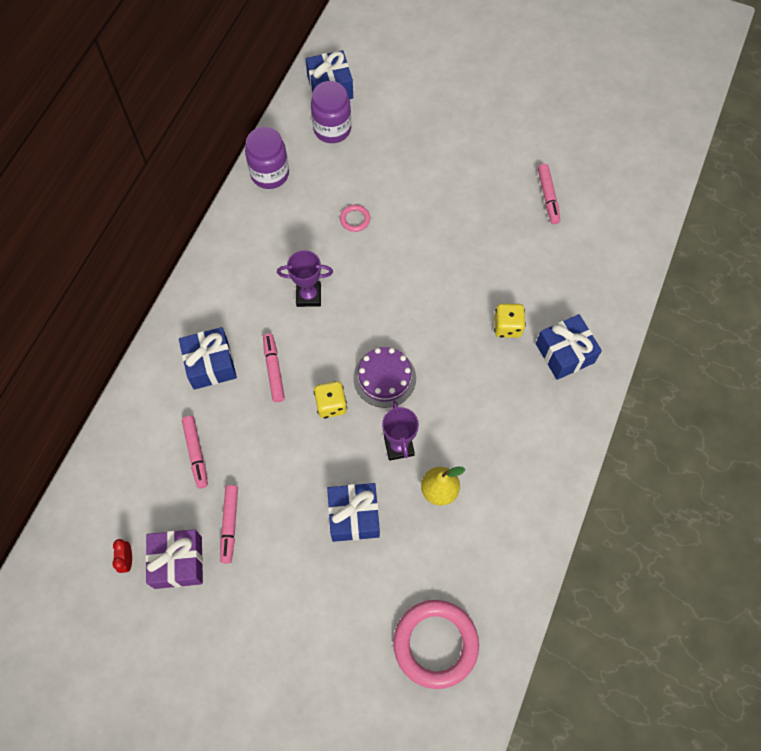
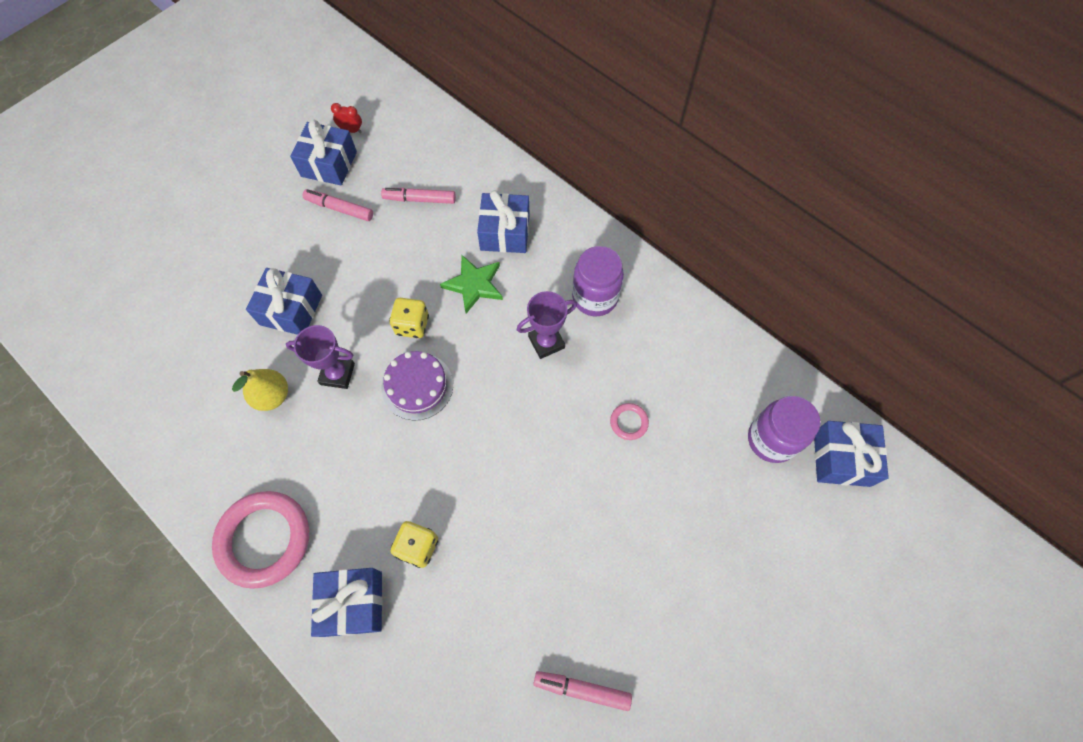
camera: 110 degrees right, 0 degrees up
purple gift [145,529,203,589] -> blue gift [290,120,357,185]
purple jar [245,127,289,189] -> purple jar moved to [572,246,624,316]
pink marker [263,333,285,402] -> green star [440,255,503,313]
purple trophy [277,250,333,307] -> purple trophy turned 45 degrees clockwise [517,291,577,359]
pink ring [393,600,479,689] -> pink ring moved to [212,491,309,589]

